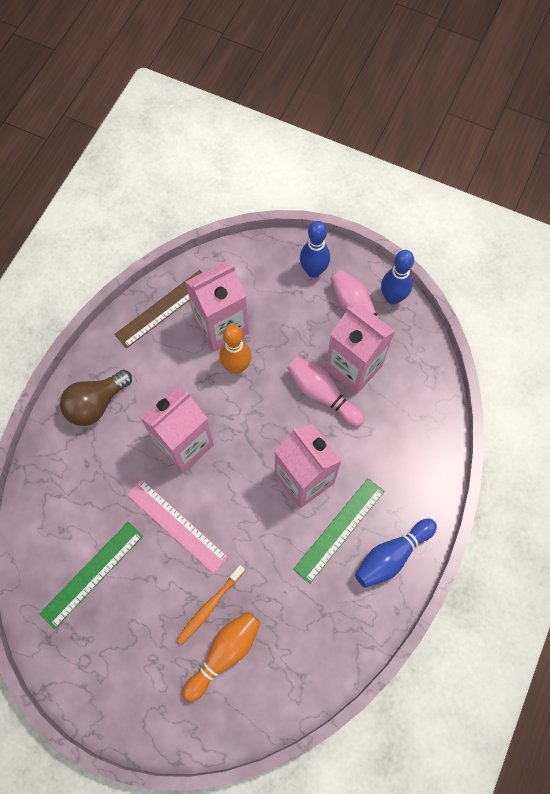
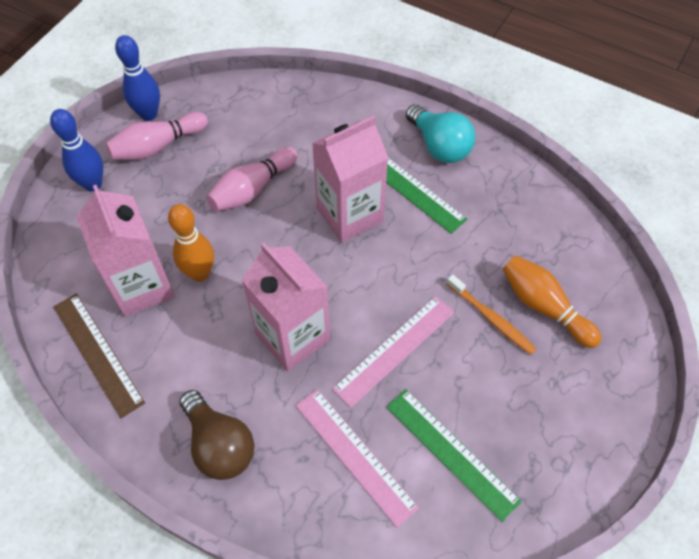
camera: 85 degrees left, 10 degrees down
pink carton [325,304,395,394] -> none
blue bowling pin [355,518,437,588] -> turquoise light bulb [406,104,476,163]
none -> pink ruler [296,389,419,528]

